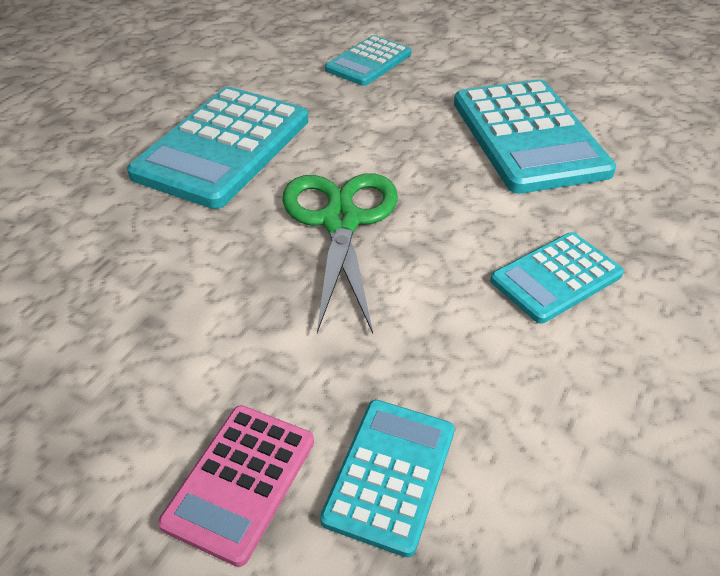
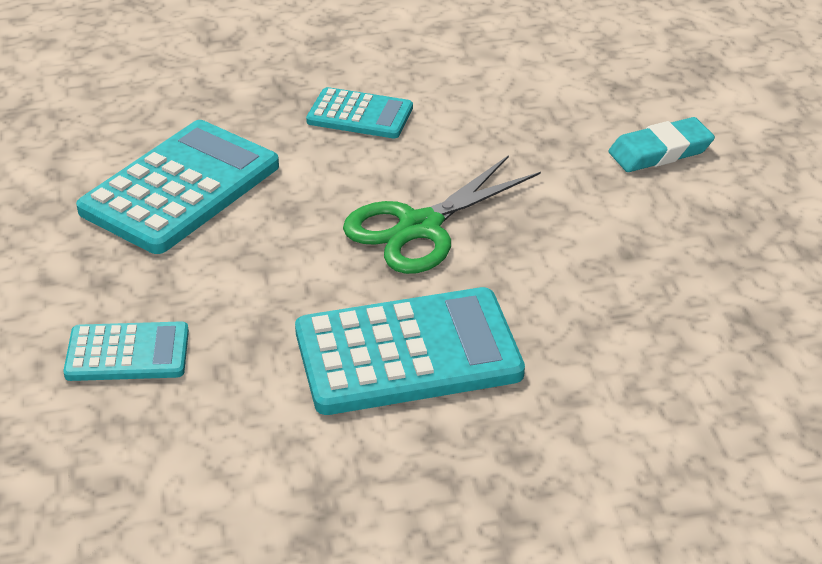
camera: 130 degrees left, 5 degrees down
pink calculator [158,405,314,567] -> turquoise eraser [608,117,715,172]
turquoise calculator [320,400,455,558] -> none

